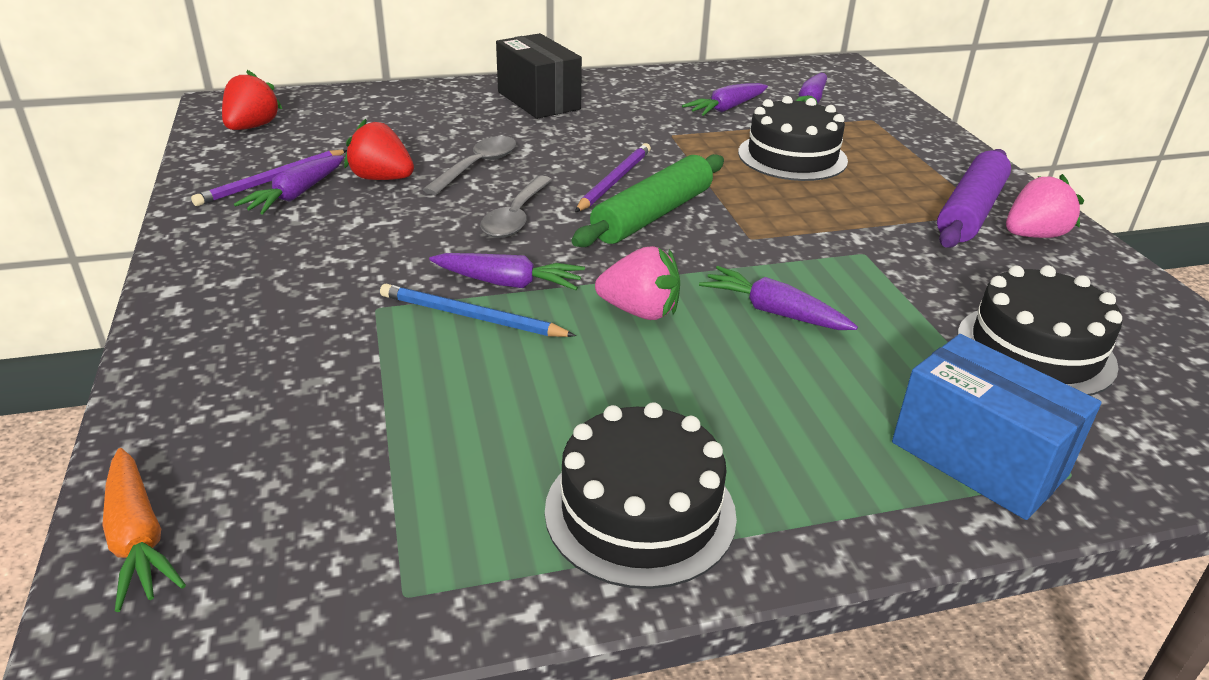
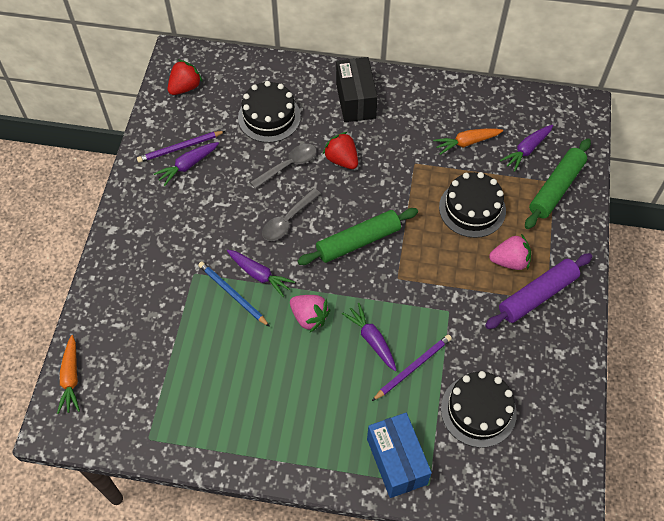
camera: 25 degrees right, 25 degrees up
red strawberry [344,119,414,180] -> red strawberry moved to [323,132,358,169]
black cake [545,402,737,589] -> black cake moved to [238,81,301,143]
purple pencil [575,143,651,212] -> purple pencil moved to [372,334,452,401]
purple carrot [682,83,768,116] -> orange carrot [433,129,503,155]
pink strawberry [1006,174,1084,238] -> pink strawberry moved to [489,234,531,270]
none -> green rolling pin [525,138,591,229]

